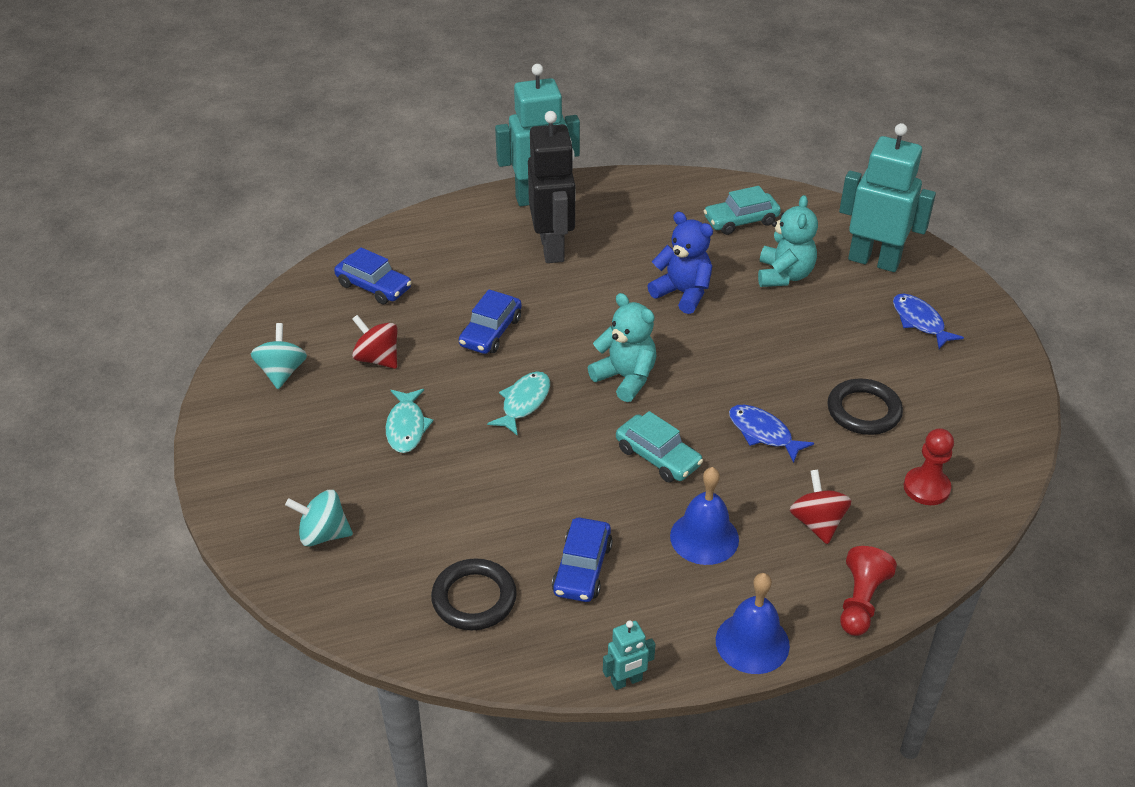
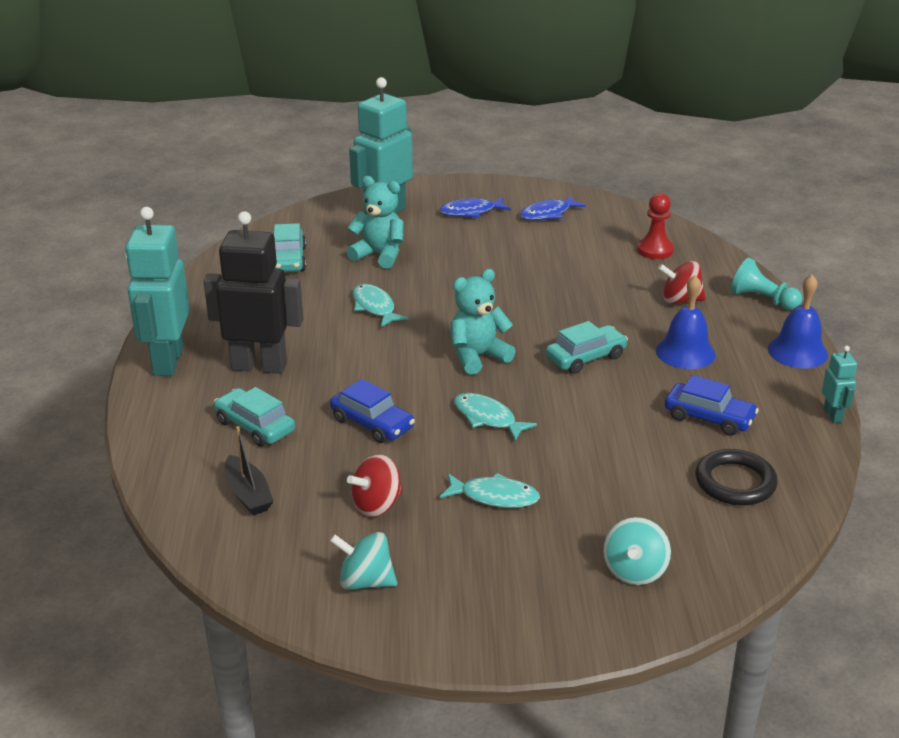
camera: 75 degrees left, 10 degrees down
blue car [334,247,412,304] -> black boat [225,426,274,515]
blue teddy bear [647,212,713,314] -> turquoise fish [353,284,409,327]
blue fish [729,405,814,463] -> blue fish moved to [520,195,586,220]
black ring [827,379,903,435] -> none
red pawn [840,546,897,636] -> turquoise pawn [731,258,802,310]
none -> turquoise car [214,387,295,447]

